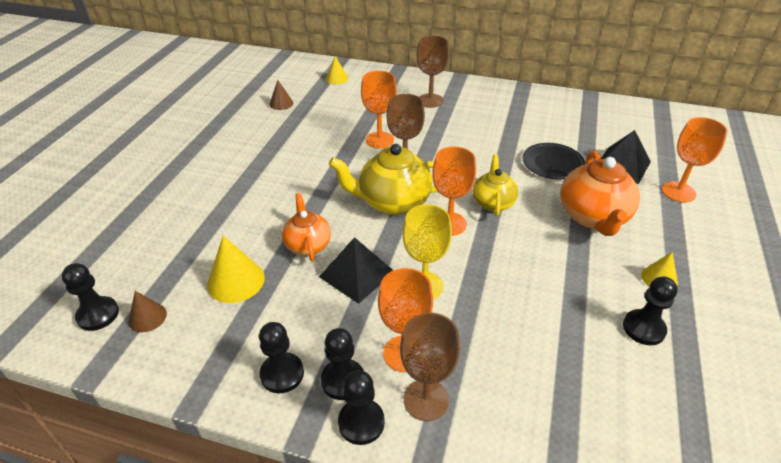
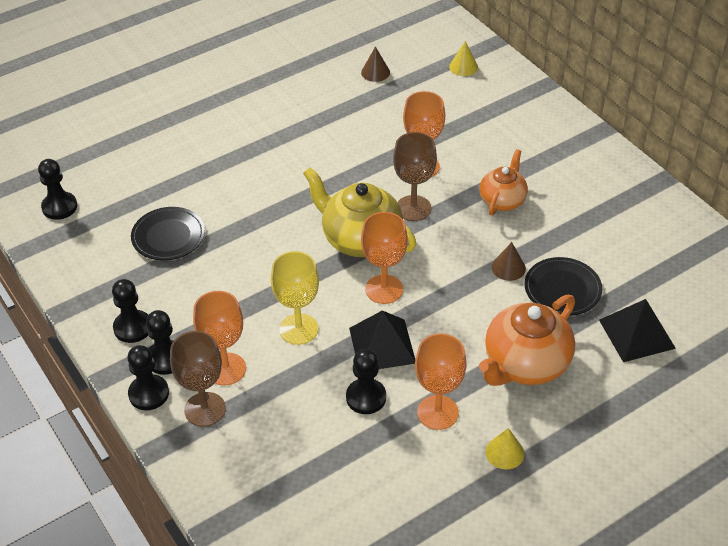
camera: 40 degrees right, 5 degrees up
brown cone [129,291,167,332] -> brown cone moved to [492,242,526,281]
yellow cone [207,236,265,303] -> black plate [131,207,205,261]
orange teapot [282,193,331,261] -> orange teapot moved to [479,149,528,215]
black pyramid [319,237,393,304] -> black pyramid moved to [349,310,415,369]
brown goblet [417,36,449,108] -> none
yellow teapot [473,154,518,216] -> none
black pawn [623,276,678,345] -> black pawn moved to [346,349,386,414]
orange goblet [662,117,728,203] -> orange goblet moved to [415,334,467,430]

